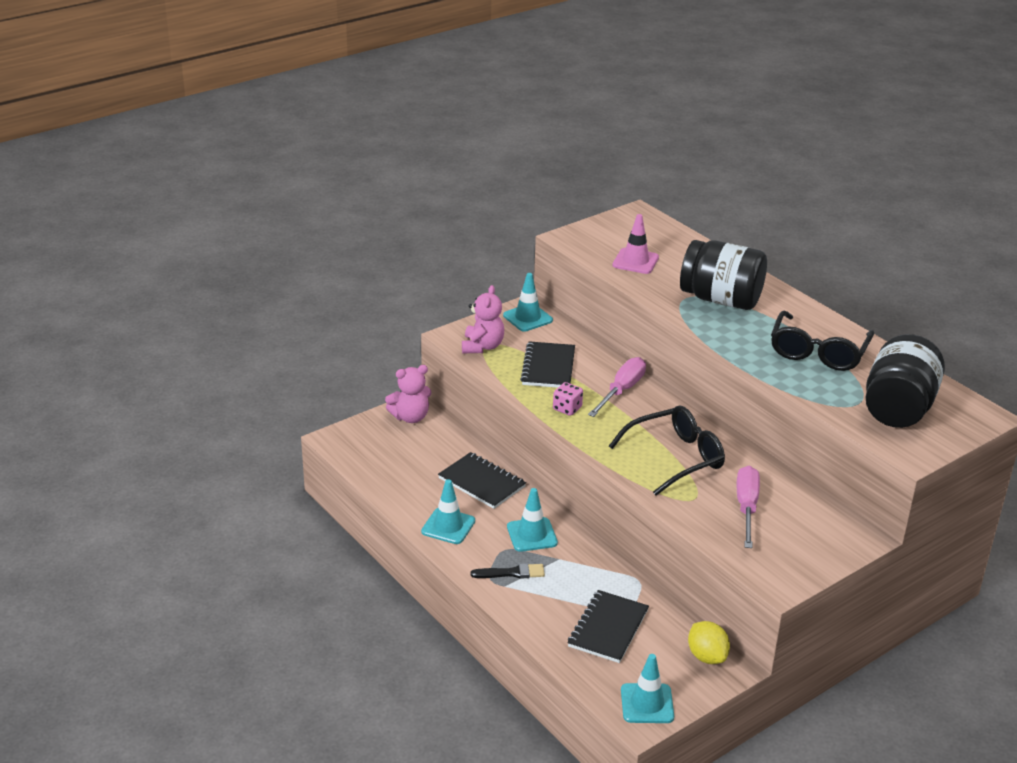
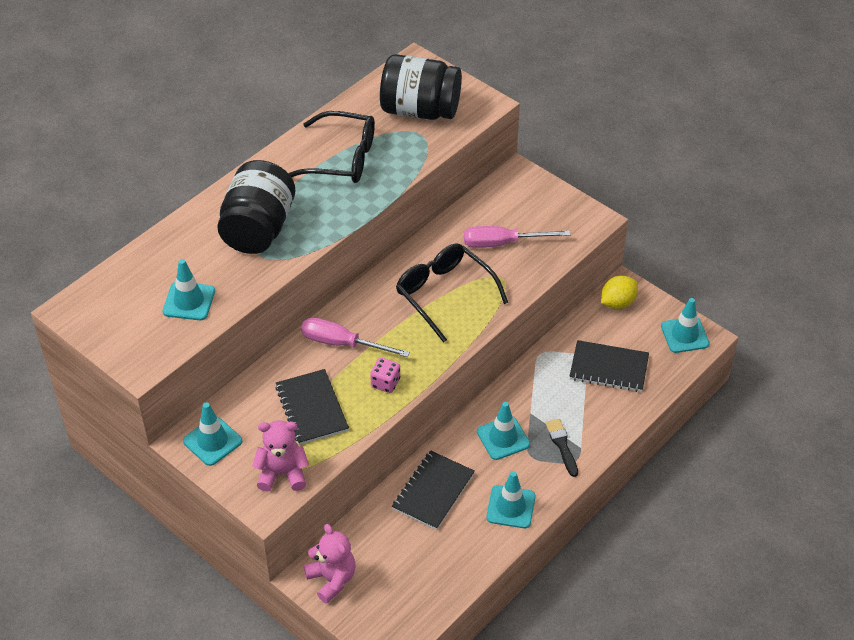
camera: 100 degrees left, 15 degrees up
black notebook [520,341,575,388] -> black notebook turned 75 degrees clockwise [275,369,349,445]
pink traffic cone [612,214,659,274] -> turquoise traffic cone [163,259,215,320]

